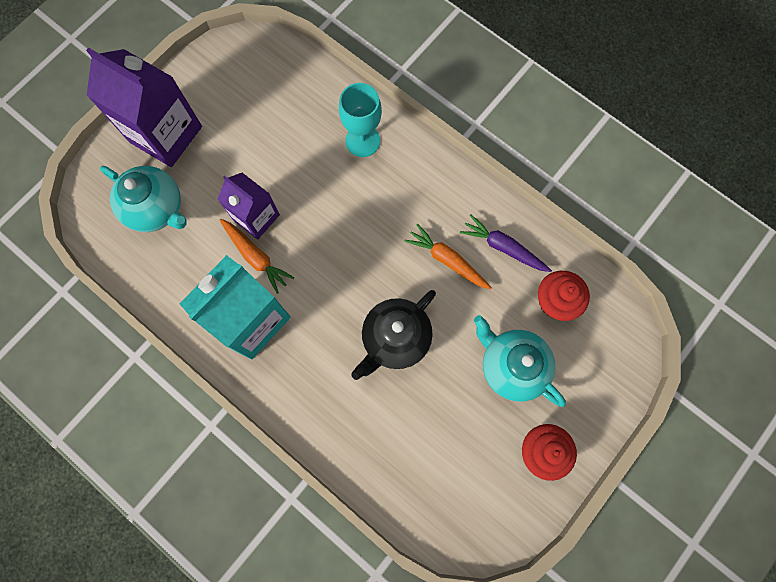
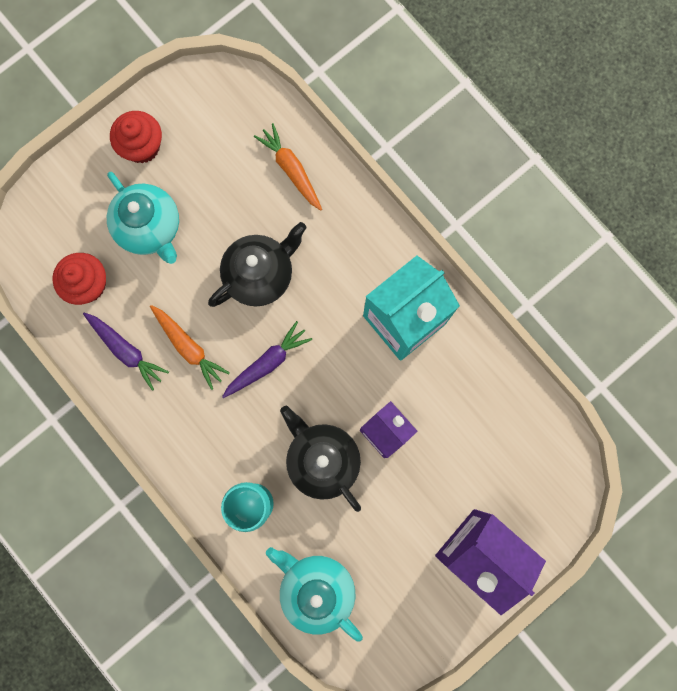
camera: 170 degrees left, 5 degrees up
turquoise teapot [100,166,187,232] -> turquoise teapot moved to [266,547,363,642]
orange carrot [219,218,294,294] -> orange carrot moved to [254,123,322,211]
none -> purple carrot [222,321,312,398]
none -> black teapot [280,406,361,512]

